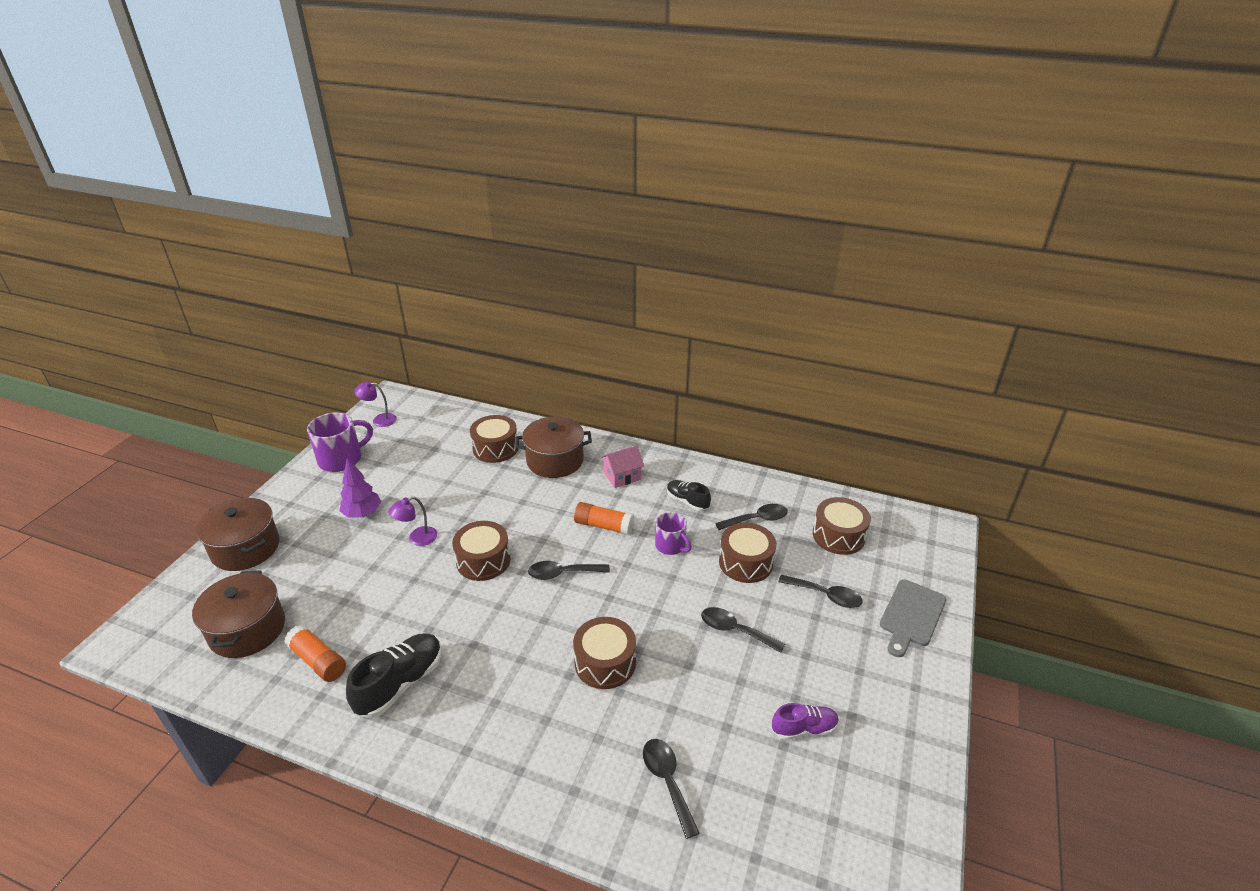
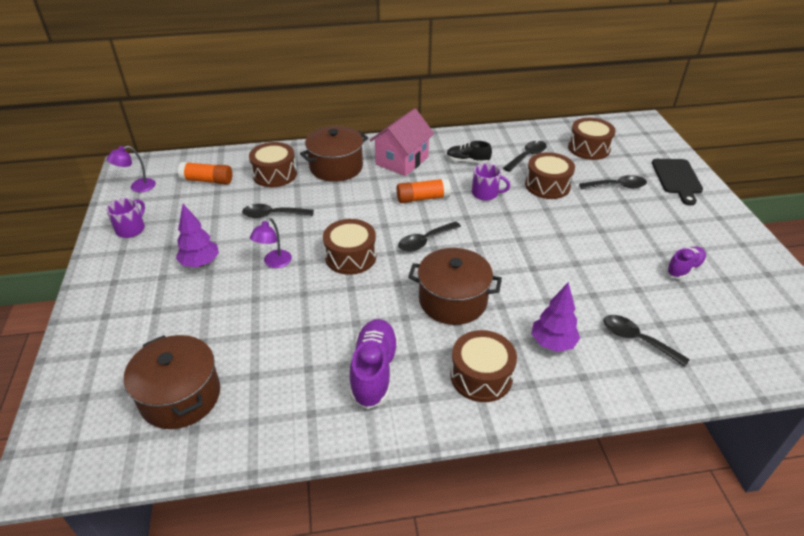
camera: 30 degrees left, 5 degrees up
brown pot [196,498,280,571] -> brown pot moved to [408,248,502,325]
orange glue stick [284,625,346,682] -> orange glue stick moved to [178,162,232,185]
purple mug [307,412,373,472] -> purple mug [106,198,145,238], size x0.63
black shoe [346,633,442,718] -> purple shoe [349,319,399,409]
brown drum [573,617,636,689] -> brown drum moved to [450,330,517,402]
pink house [601,445,644,488] -> pink house [370,108,434,176], size x1.57
black spoon [701,607,785,653] -> black spoon moved to [242,204,314,218]
grey cutting board [880,579,946,657] -> black cutting board [652,159,703,206]
none -> purple tree [531,282,580,352]

